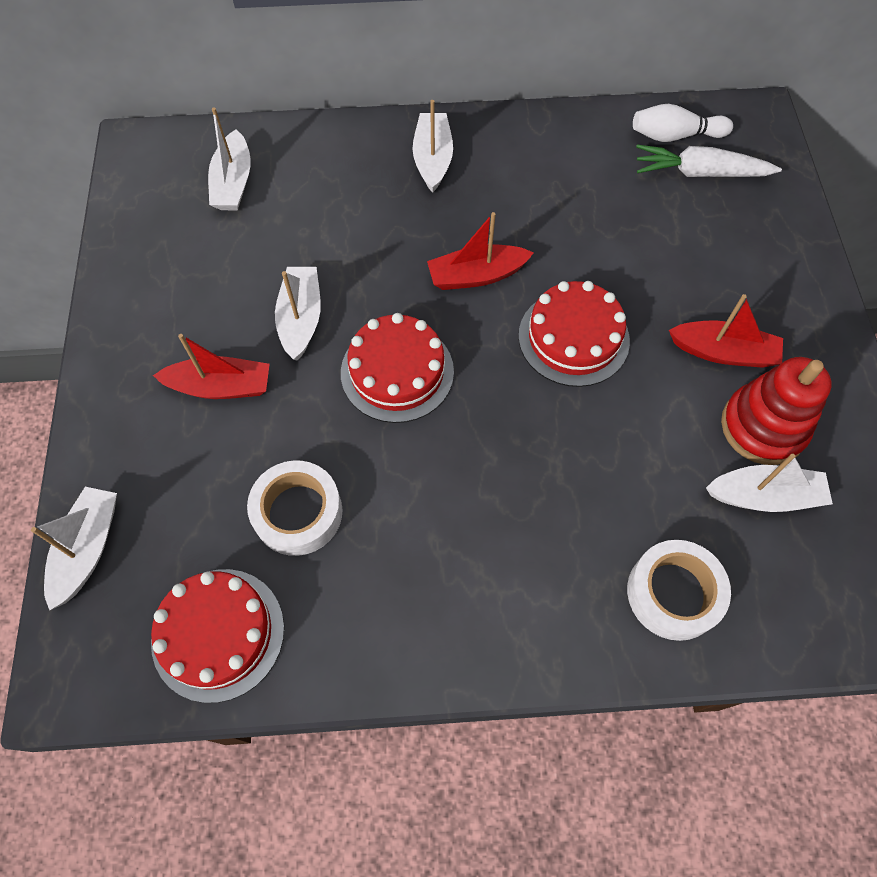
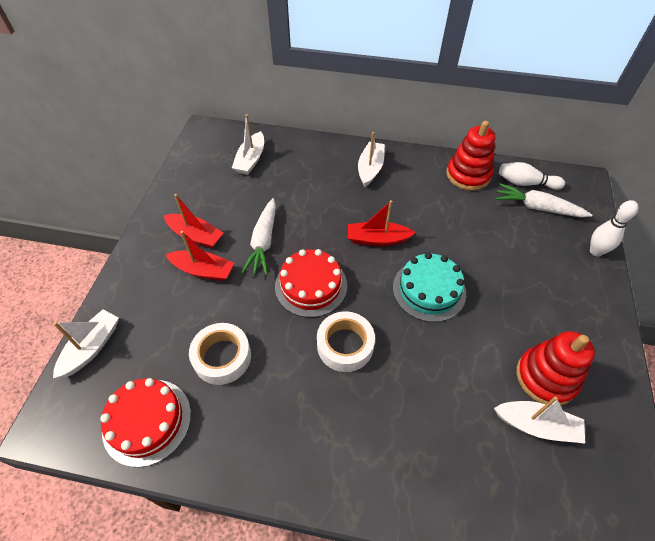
camera: 15 degrees right, 10 degrees down
white boat [275,267,321,361] -> white carrot [241,198,276,276]
red cake [519,281,630,387] -> turquoise cake [393,252,466,322]
white tape [627,540,731,641] -> white tape moved to [317,311,375,372]
red boat [669,294,783,368] -> red boat moved to [164,194,223,248]
none -> red stacking toy [446,121,495,191]
none -> white bowling pin [590,200,638,256]

